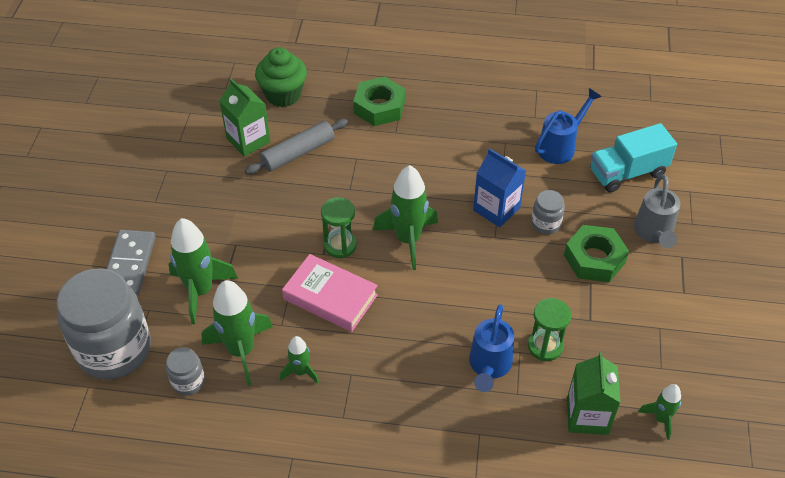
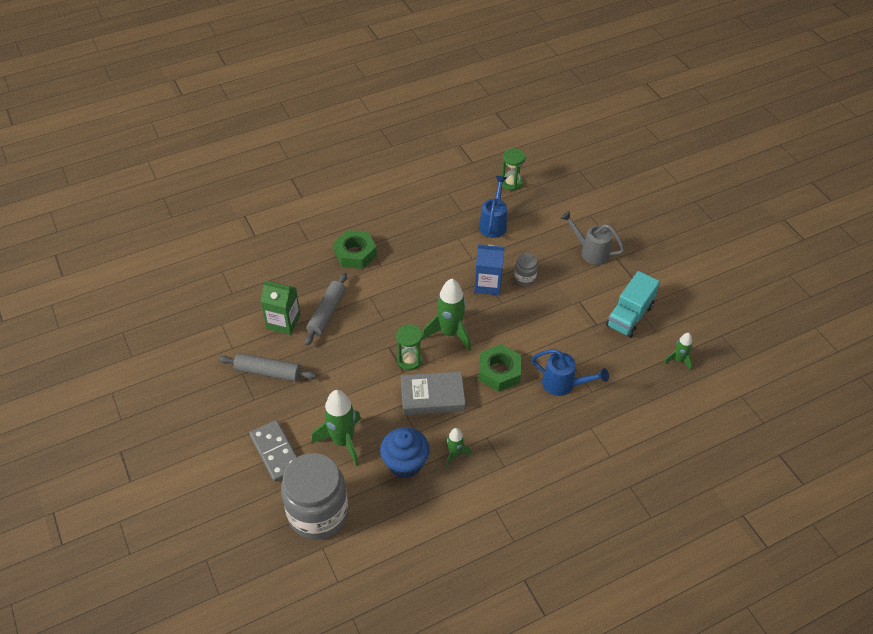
camera: 35 degrees left, 0 degrees up
grey jar [166,347,205,395] -> none
green rocket [201,280,273,386] -> blue cupcake [380,427,430,478]
green cupcake [255,47,307,107] -> none
pink book [282,254,378,332] -> grey book [401,371,466,415]
blue watering can [469,304,514,392] -> blue watering can turned 45 degrees counterclockwise [531,349,609,396]
green hourglass [528,298,571,361] -> green hourglass moved to [502,148,525,191]
green nut [564,225,629,282] -> green nut moved to [478,344,522,392]
green carton [567,352,621,435] -> none
turquoise truck [590,123,677,193] -> turquoise truck moved to [606,271,660,338]
grey watering can [634,175,680,248] -> grey watering can turned 150 degrees clockwise [560,211,624,265]
none -> grey rolling pin [218,353,316,382]

